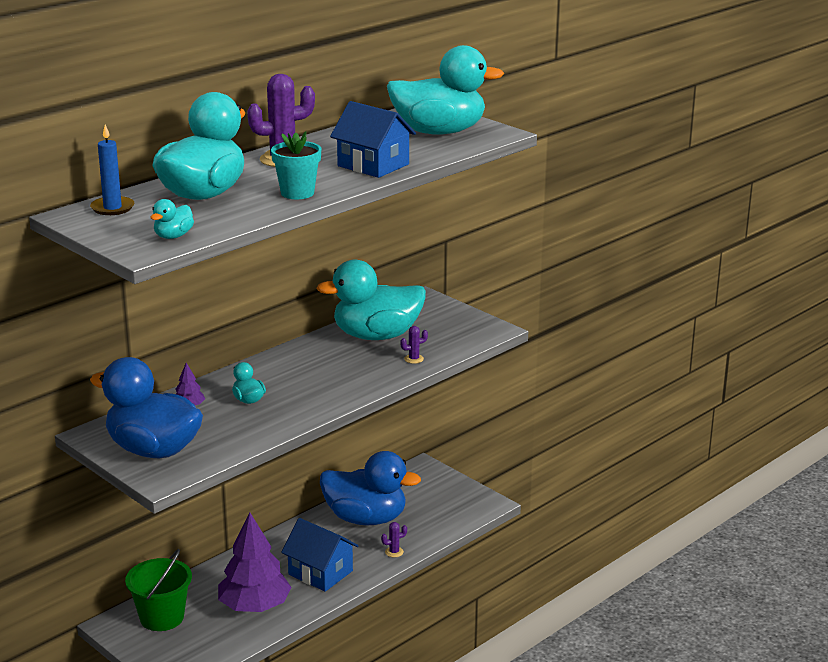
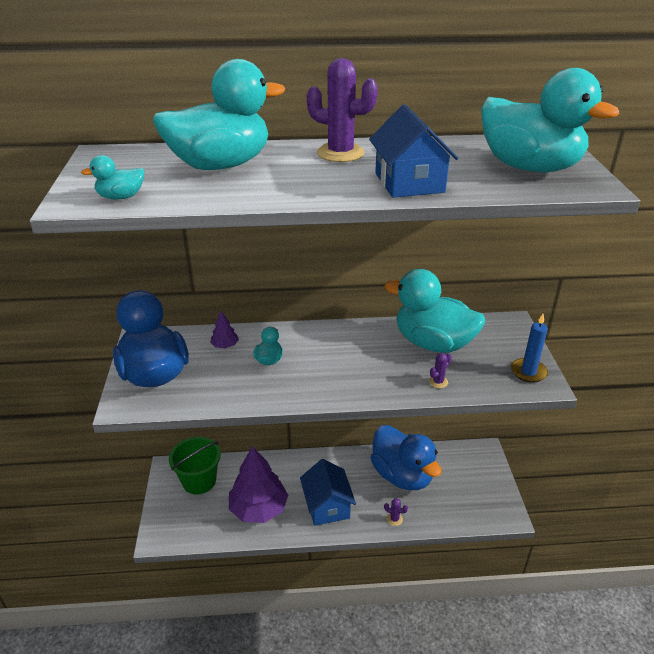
camera: 40 degrees right, 10 degrees up
blue candle [90,124,134,215] -> blue candle moved to [511,314,548,383]
turquoise flower pot [271,131,321,199] -> none
purple cactus [400,326,428,364] -> purple cactus turned 60 degrees counterclockwise [429,353,452,388]

